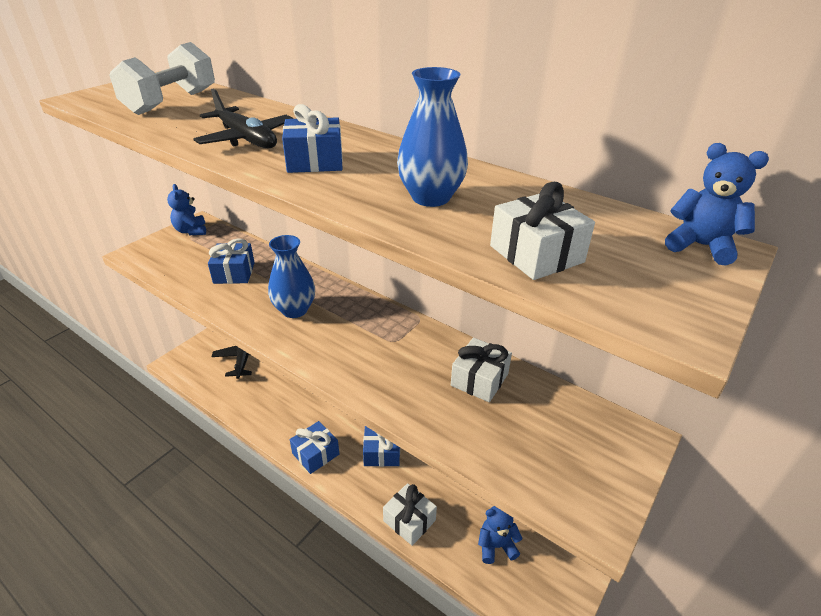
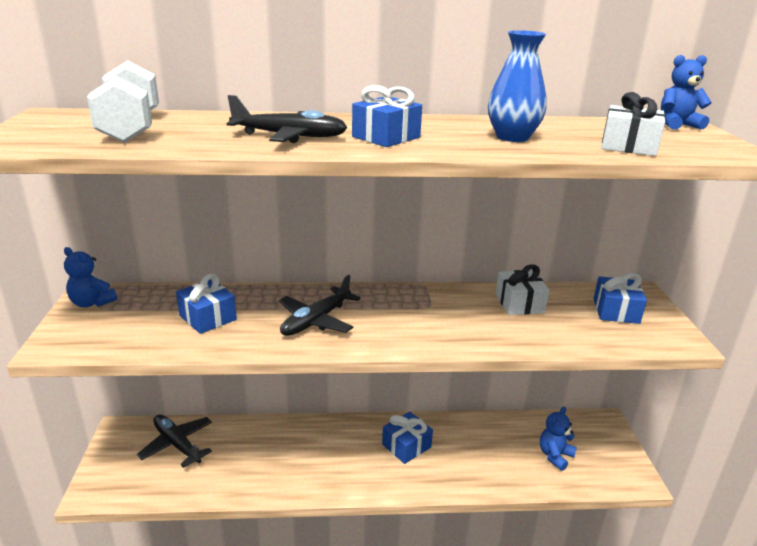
camera: 40 degrees left, 10 degrees down
blue vase [268,235,315,318] -> black plane [279,275,361,336]
blue gift [290,421,339,474] -> blue gift moved to [593,273,647,324]
white gift [383,483,437,546] -> none

